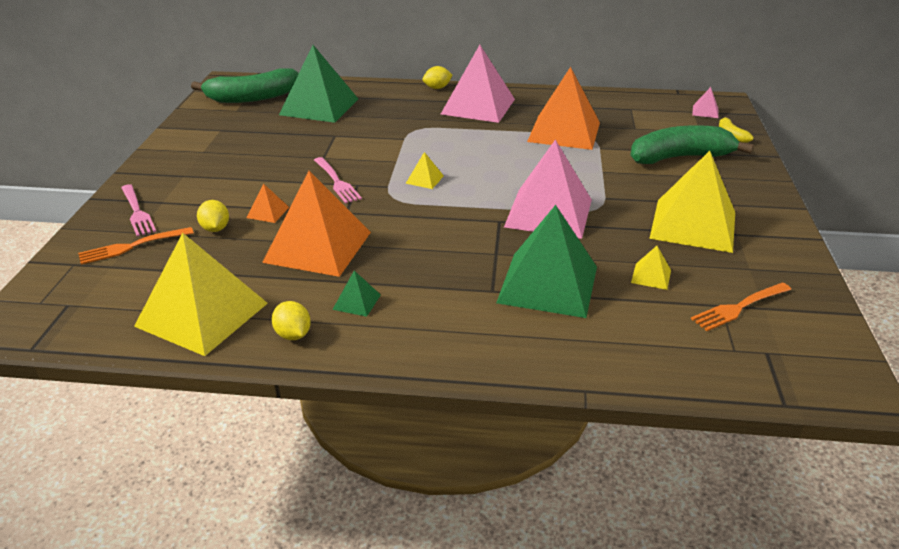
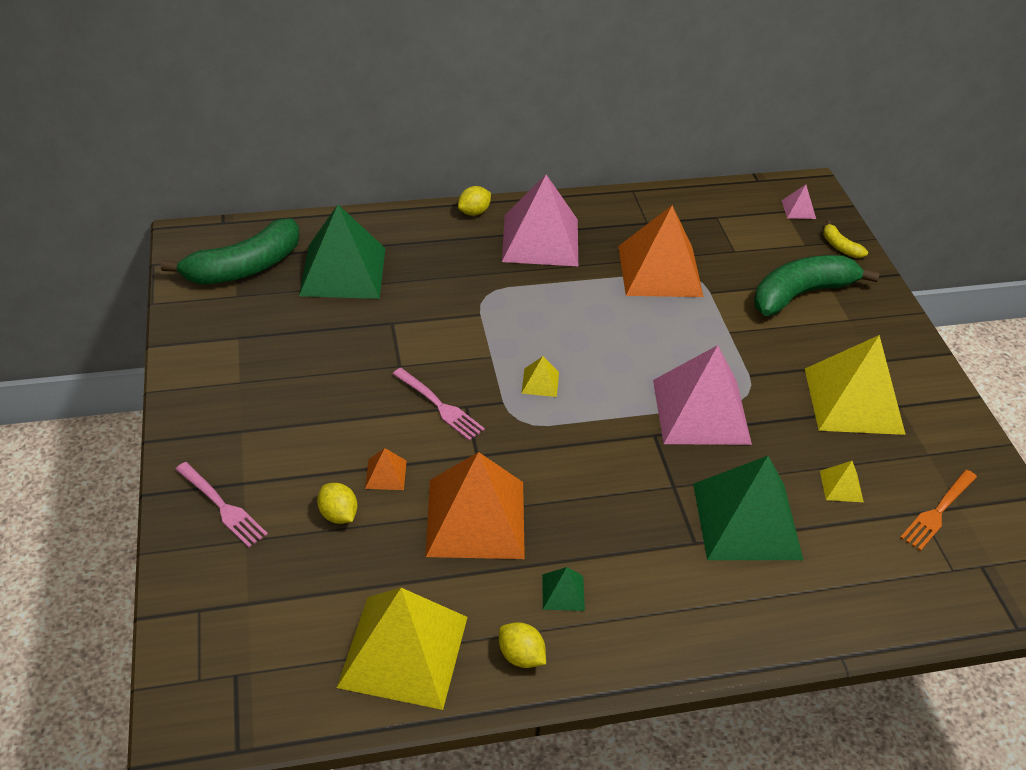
camera: 20 degrees left, 10 degrees up
orange fork [78,227,194,265] -> none

